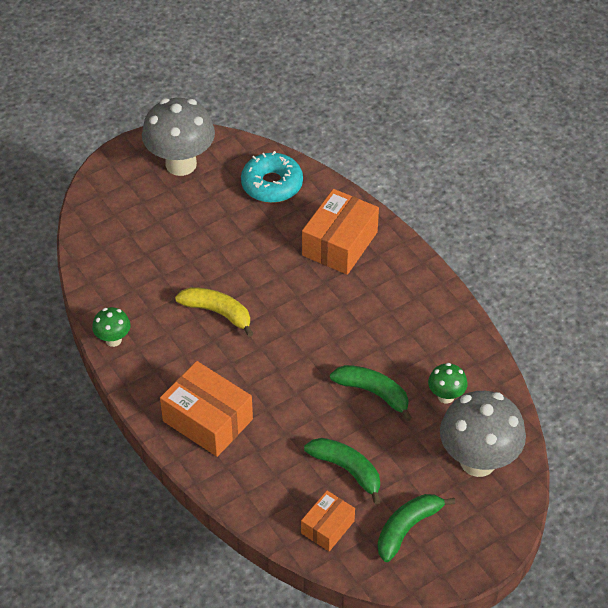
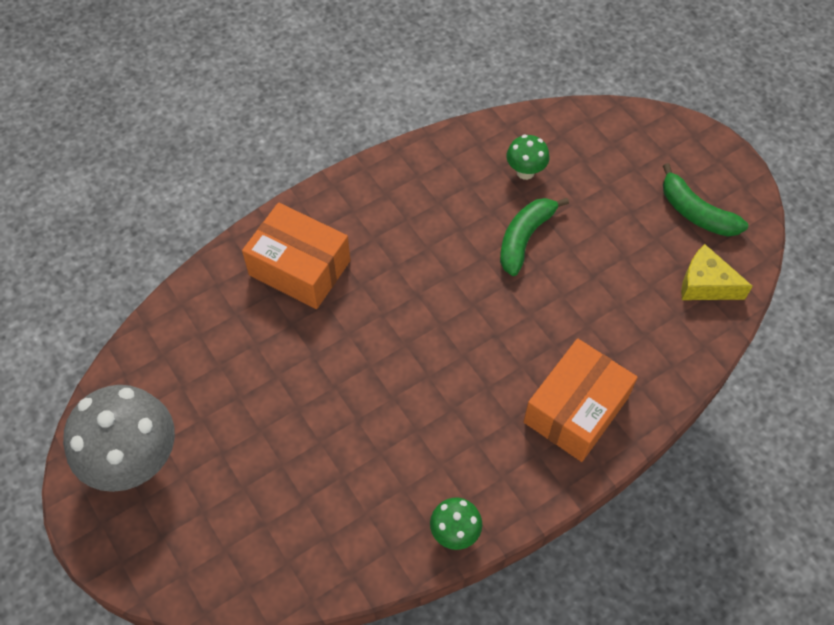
camera: 90 degrees left, 10 degrees up
yellow banana [175,287,253,337] -> none
turquoise donut [241,151,303,203] -> none
orange box [301,491,355,551] -> yellow cheese [681,244,753,300]
green banana [304,438,381,505] -> none
grey mushroom [440,391,526,477] -> none

